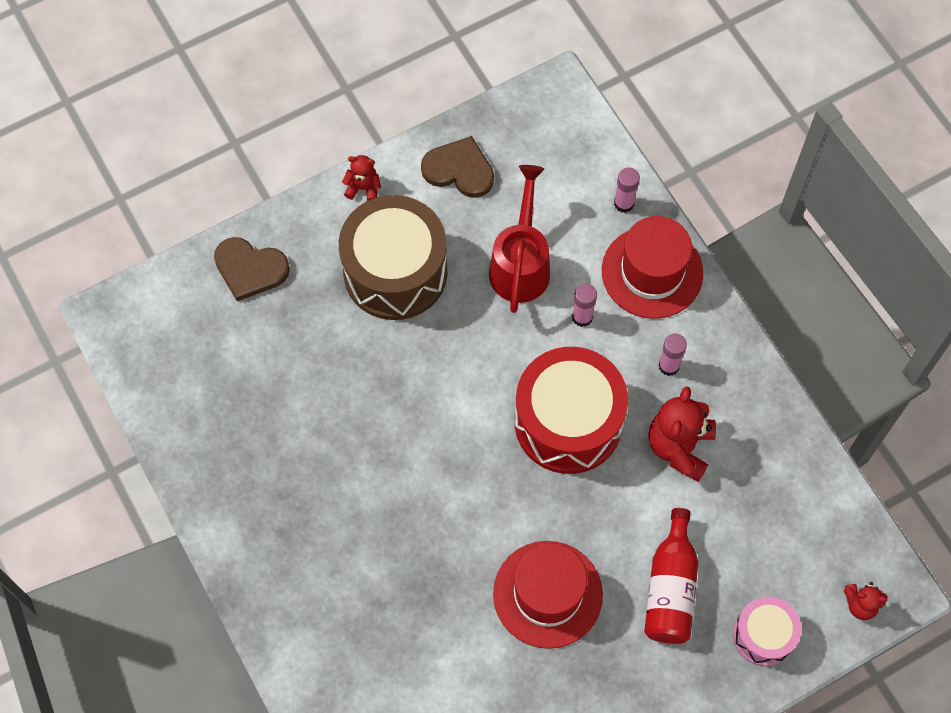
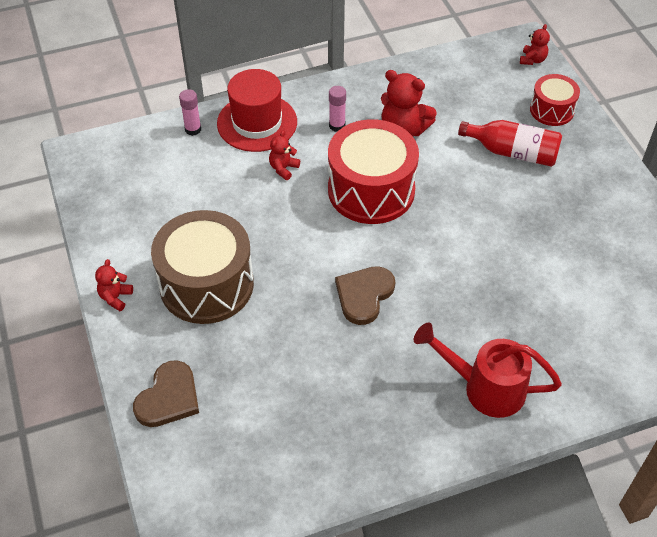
camera: 80 degrees left, 15 degrees down
brown heart [421,136,494,198] -> brown heart moved to [335,266,395,325]
red watering can [489,165,550,313] -> red watering can moved to [414,322,562,418]
red hat [493,541,603,649] -> none
pink glue stick [572,284,597,327] -> red teddy bear [269,130,300,180]
pink drum [733,596,801,666] -> red drum [530,74,580,126]

